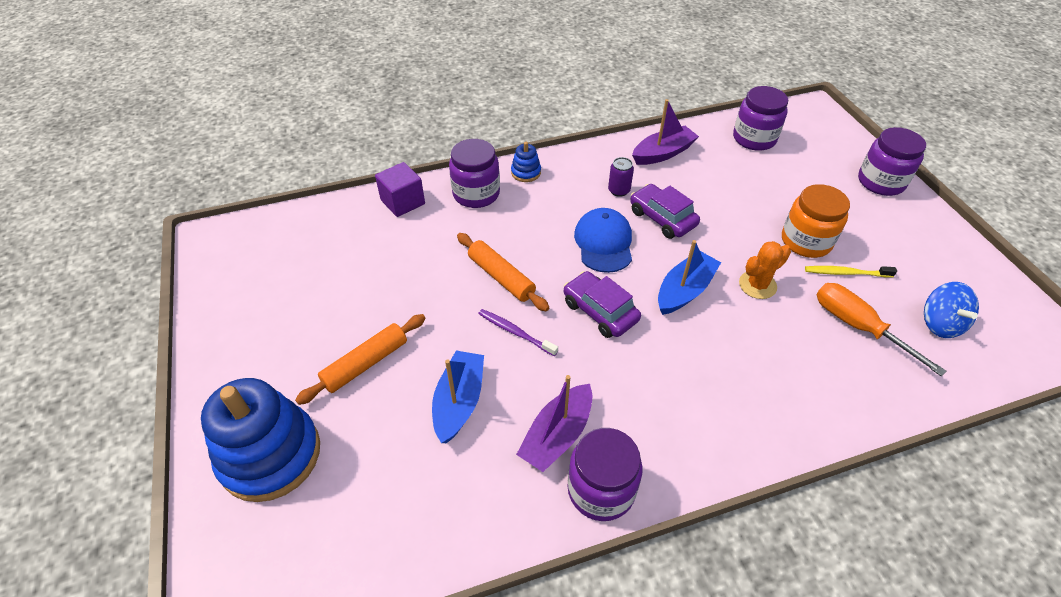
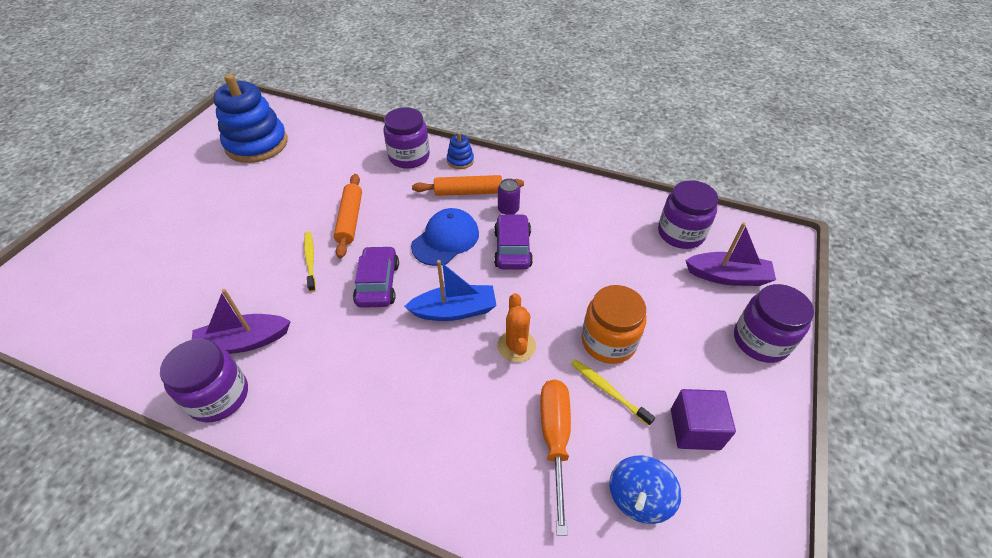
camera: 40 degrees right, 0 degrees up
blue stacking toy [201,378,320,502] -> blue stacking toy moved to [213,74,288,163]
orange rolling pin [295,314,426,405] -> orange rolling pin moved to [412,175,524,196]
purple cube [375,162,425,217] -> purple cube moved to [671,389,736,450]
blue boat [432,351,484,443] -> none
purple toothbrush [478,309,558,356] -> yellow toothbrush [304,231,316,292]
purple boat [632,99,699,165] -> purple boat moved to [685,222,776,286]
orange cactus [739,241,791,299] -> orange cactus turned 75 degrees clockwise [497,293,536,362]

